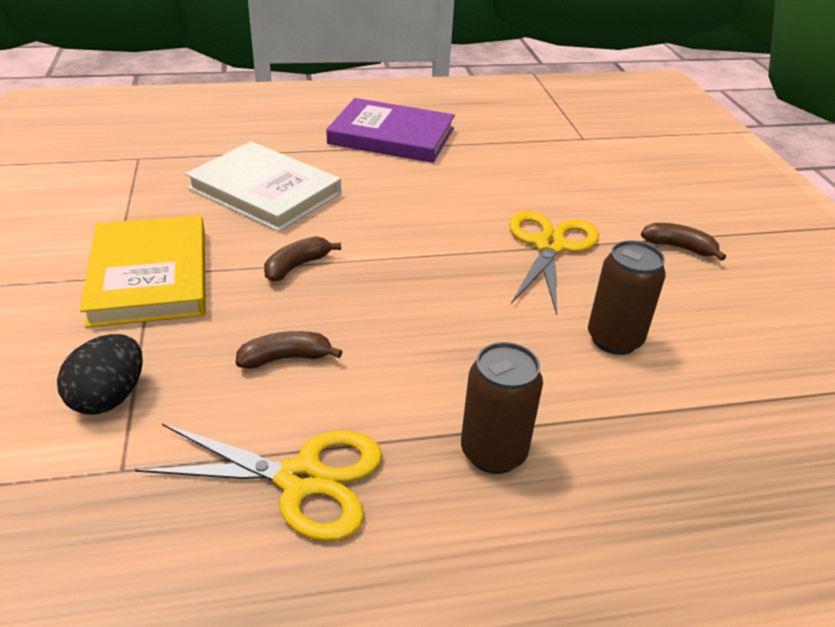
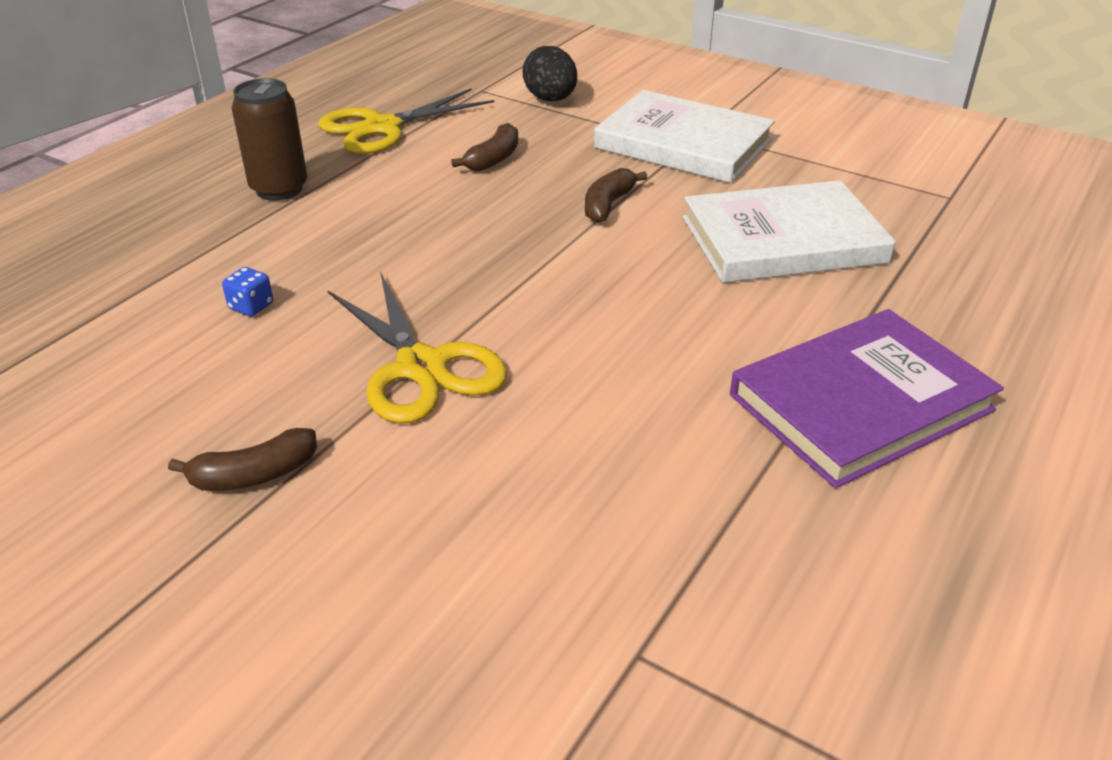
camera: 135 degrees right, 0 degrees up
yellow book [80,215,206,328] -> white book [594,90,775,183]
brown banana [264,236,341,282] -> brown banana turned 150 degrees counterclockwise [585,168,647,223]
brown can [588,240,666,355] -> blue dice [222,267,273,316]

